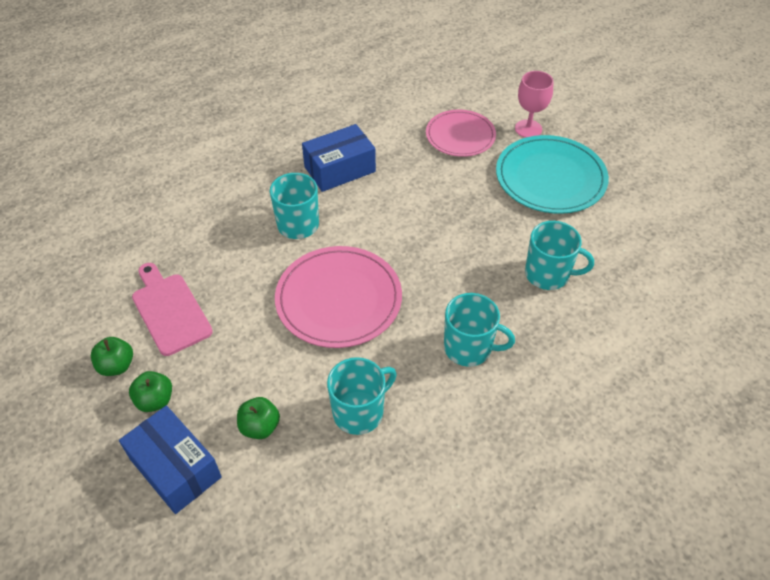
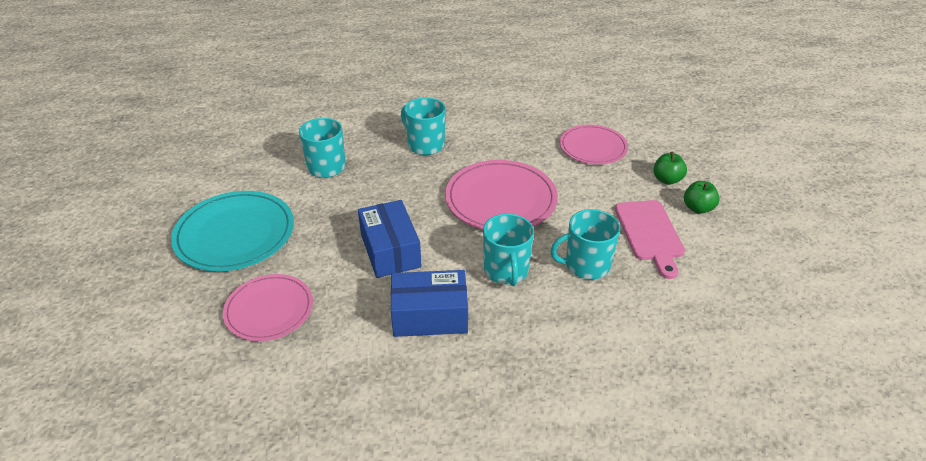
camera: 155 degrees left, 10 degrees down
blue box [119,406,222,514] -> blue box moved to [358,200,422,278]
green apple [237,397,280,439] -> pink plate [560,125,628,165]
turquoise mug [327,357,397,435] -> turquoise mug moved to [550,209,620,280]
pink goblet [515,71,554,138] -> none

